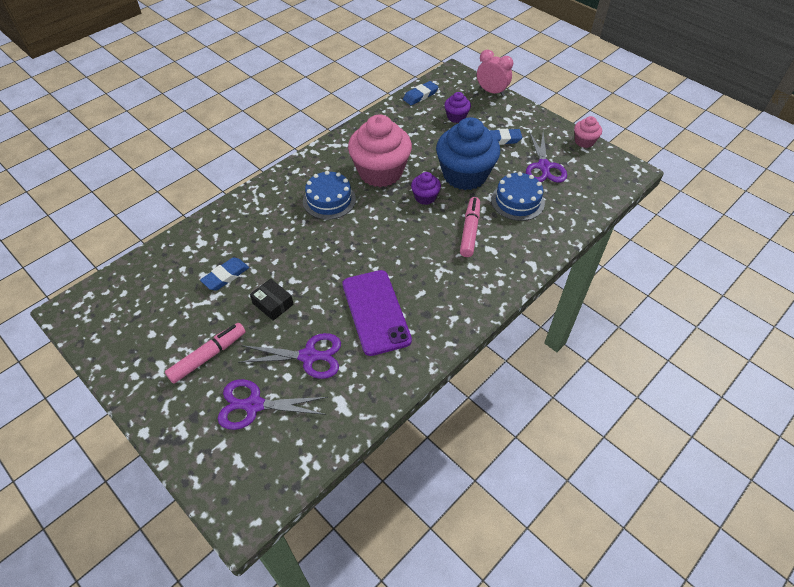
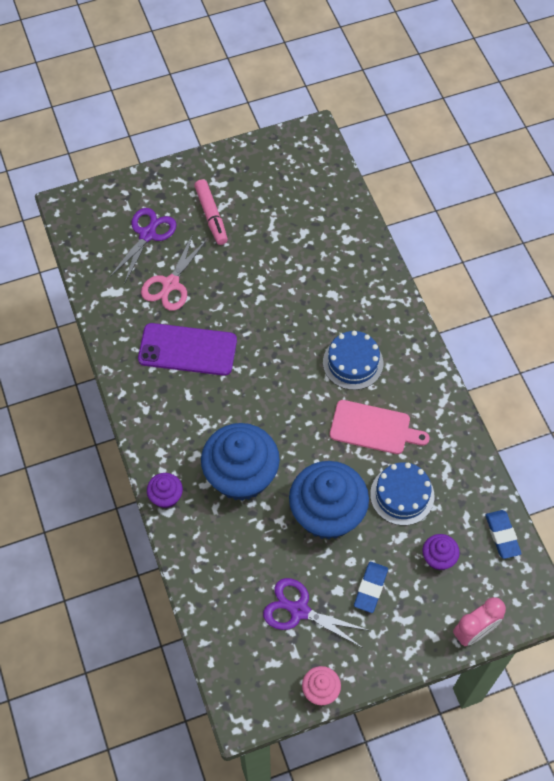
camera: 115 degrees right, 10 degrees up
blue eraser [200,257,249,291] -> none
purple scissors [238,333,341,379] -> pink scissors [141,234,207,311]
black box [250,279,294,321] -> none
pink cupcake [348,114,412,187] -> pink cutting board [330,400,430,454]
purple cupcake [411,172,441,205] -> purple cupcake moved to [147,473,183,508]
pink marker [460,197,480,257] -> blue cupcake [201,423,280,501]
blue cake [491,172,545,221] -> blue cake moved to [370,462,435,525]

